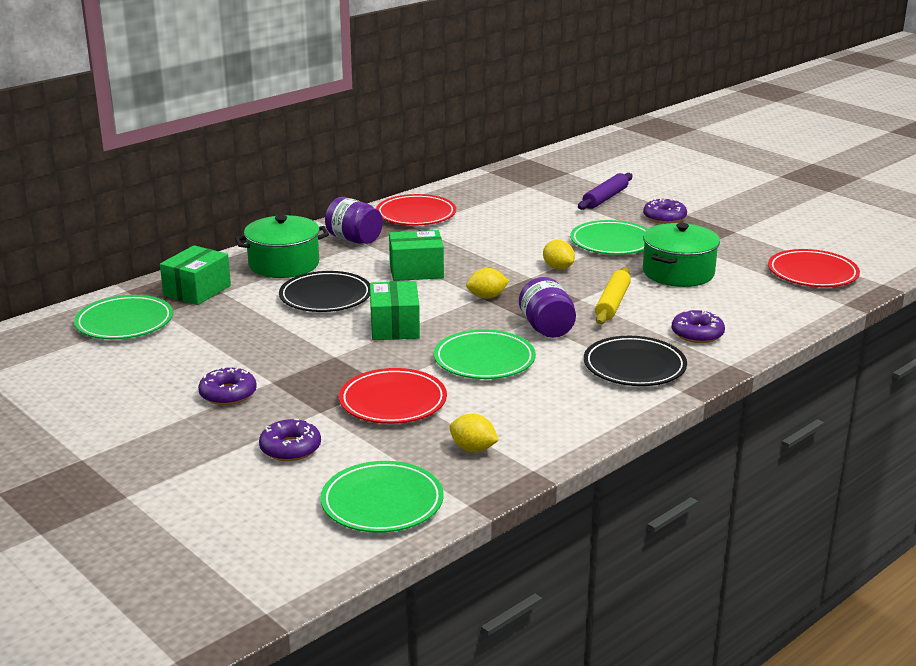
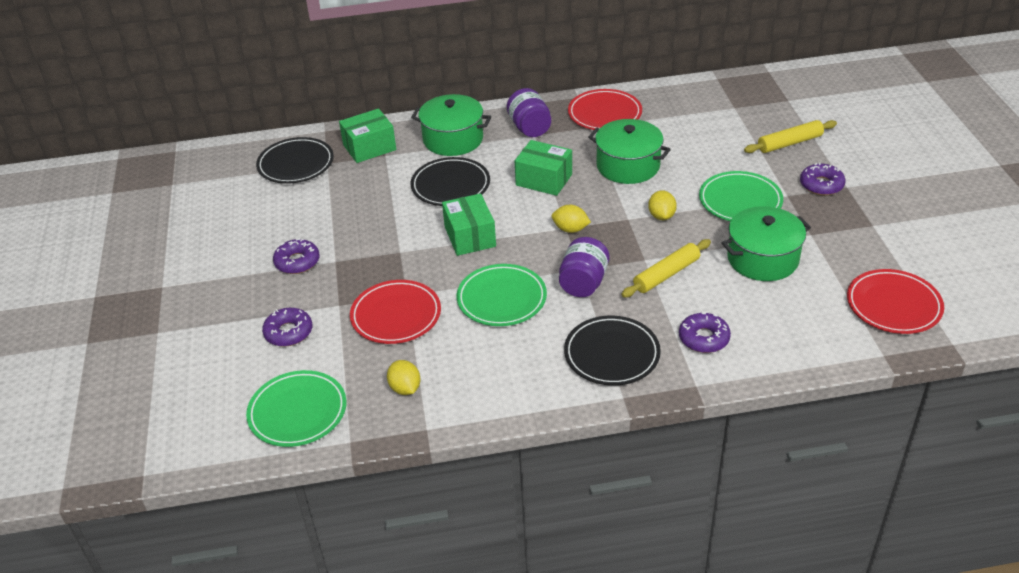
camera: 35 degrees right, 15 degrees up
green plate [74,295,173,339] -> black plate [256,137,334,184]
green box [370,281,420,340] -> green box turned 45 degrees counterclockwise [442,193,496,256]
purple rolling pin [578,173,632,210] -> yellow rolling pin [744,120,837,153]
none -> green pot [588,119,671,184]

